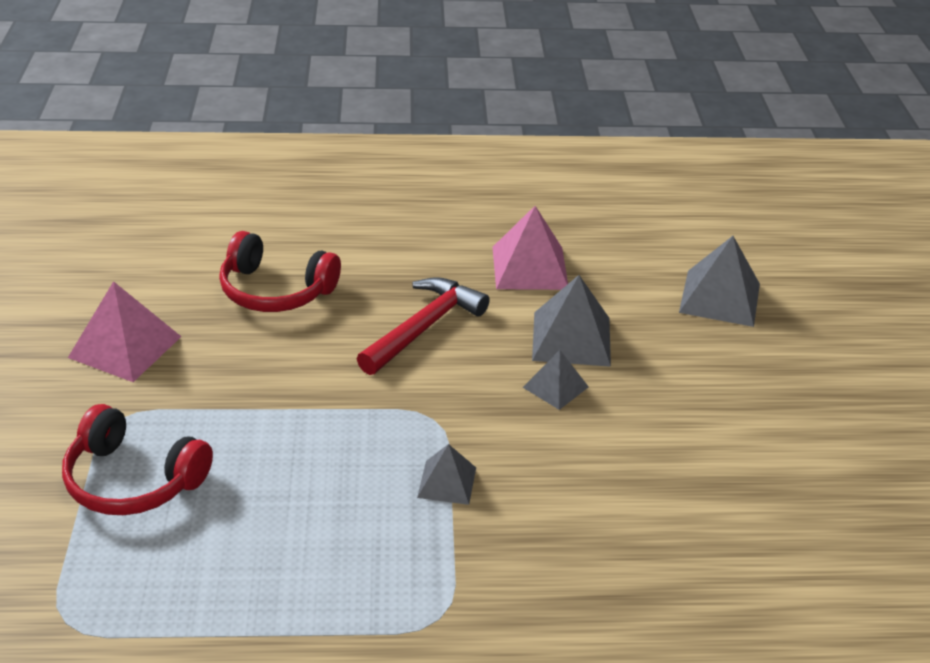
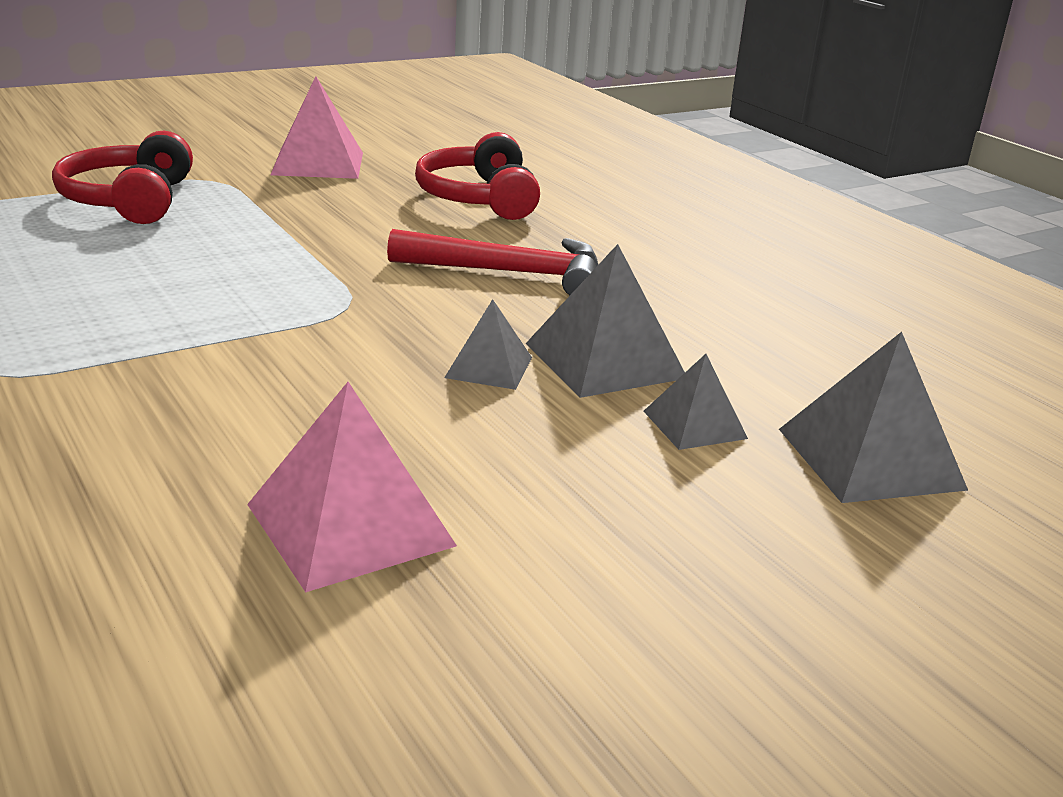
camera: 60 degrees right, 10 degrees down
grey pyramid [417,444,476,505] -> grey pyramid moved to [644,354,748,450]
pink pyramid [492,206,568,290] -> pink pyramid moved to [247,382,457,593]

